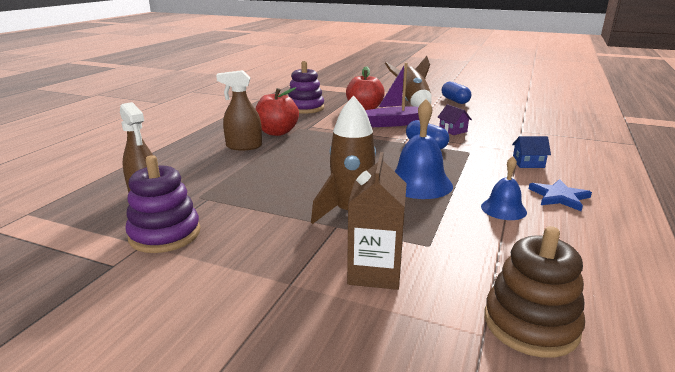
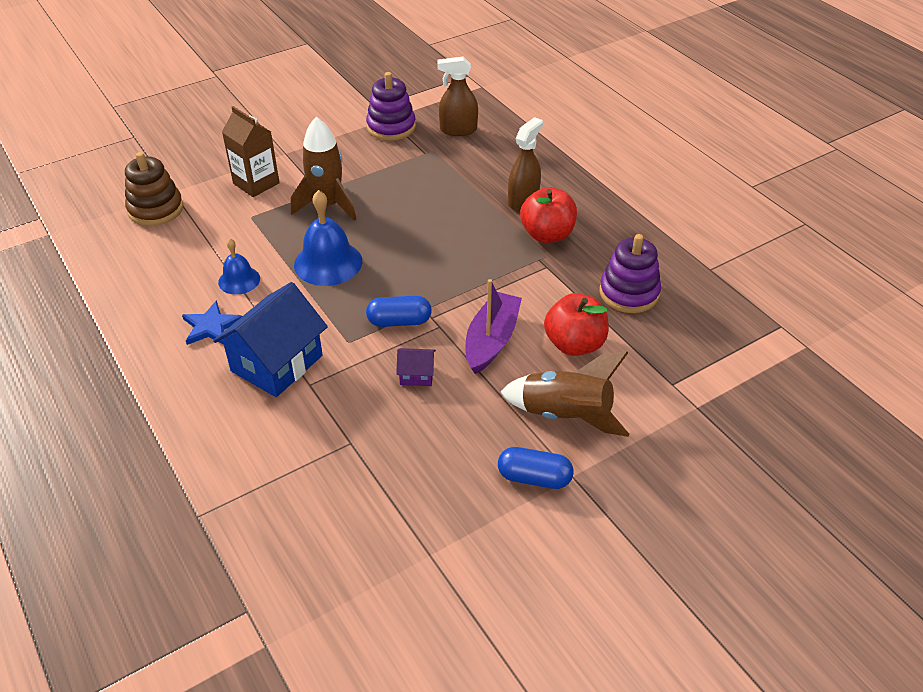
camera: 125 degrees right, 20 degrees up
blue house [512,136,551,168] -> blue house [213,282,328,397], size x2.22

